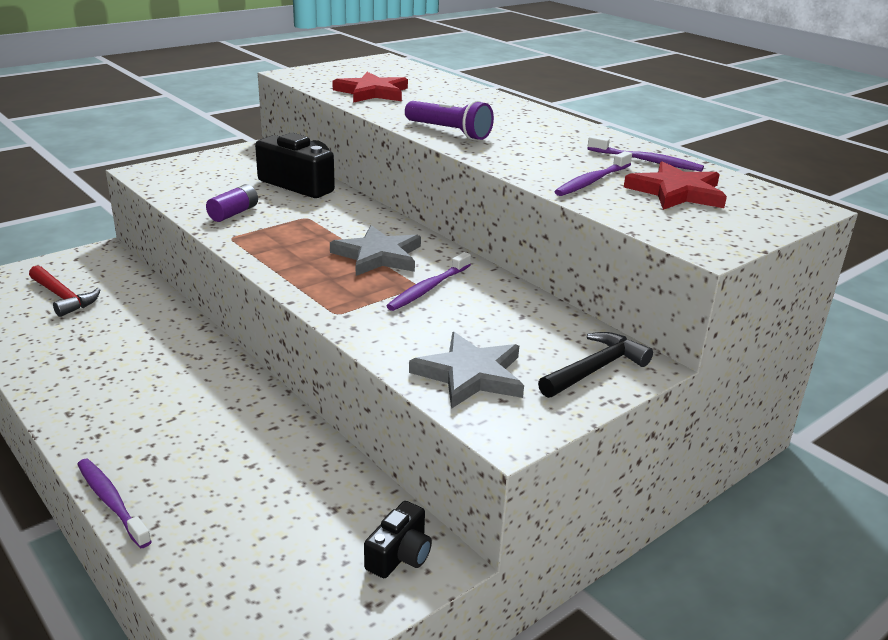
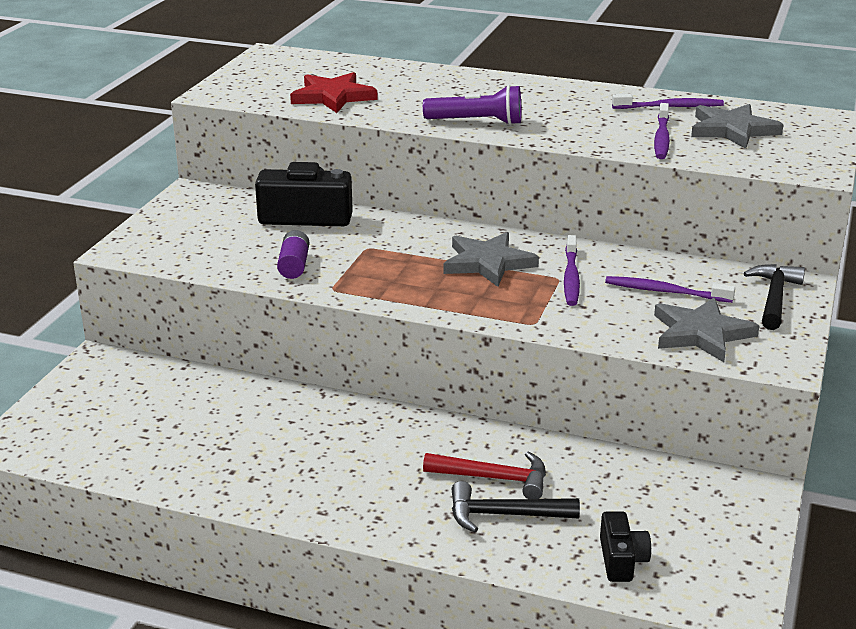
camera: 30 degrees left, 0 degrees up
red hammer [29,265,101,317] -> red hammer moved to [423,452,546,499]
purple toothbrush [77,459,152,548] -> purple toothbrush moved to [605,276,735,303]
black camera [364,501,432,578] -> black camera moved to [600,511,651,582]
red star [624,161,727,210] -> grey star [691,104,784,149]
none -> black hammer [452,481,580,533]

